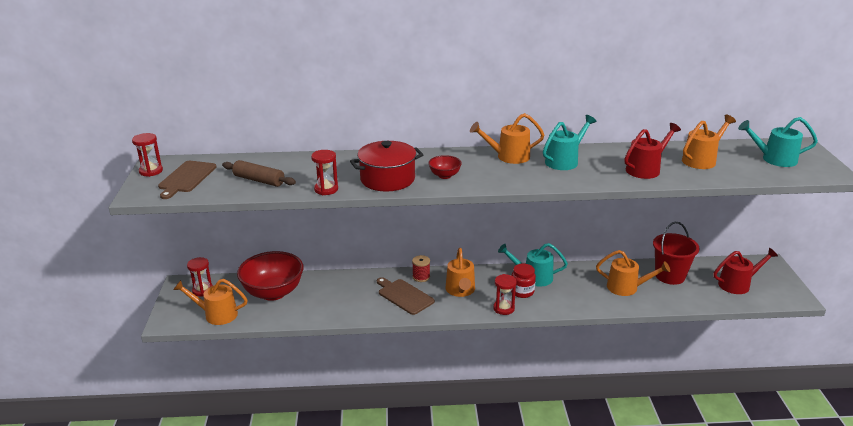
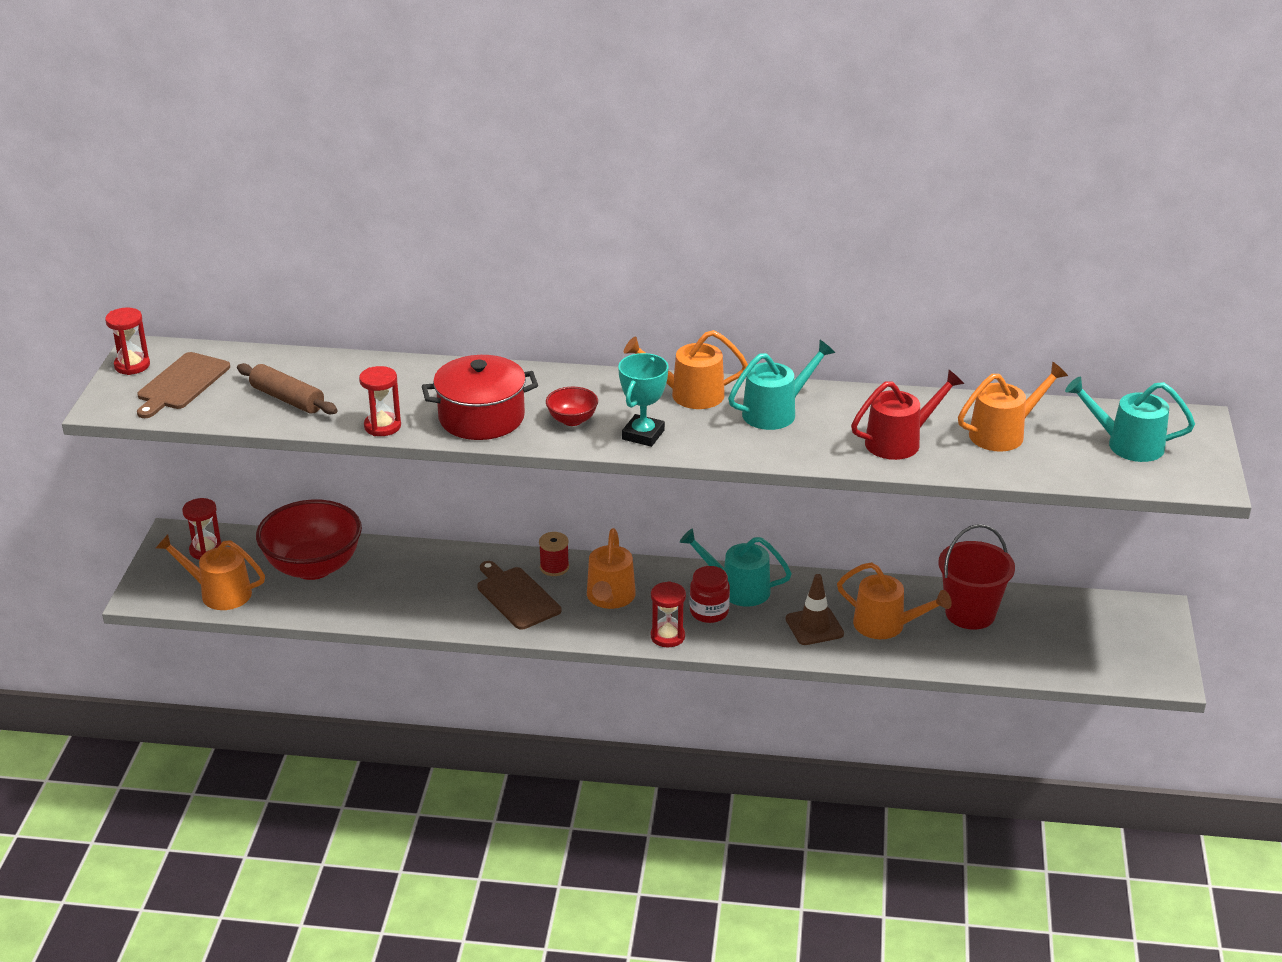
camera: 10 degrees right, 5 degrees up
red watering can [714,248,778,294] -> none
none -> turquoise trophy [618,353,669,447]
none -> brown traffic cone [786,574,844,645]

